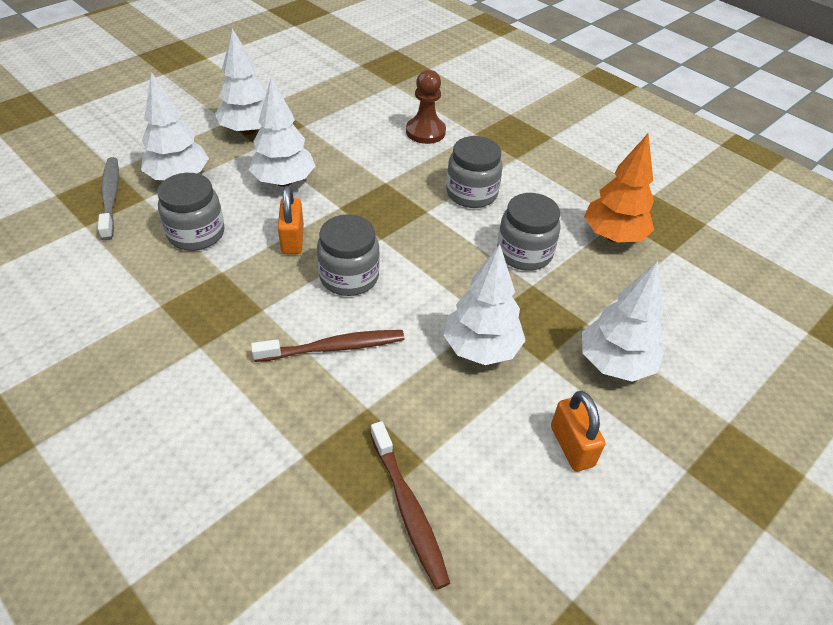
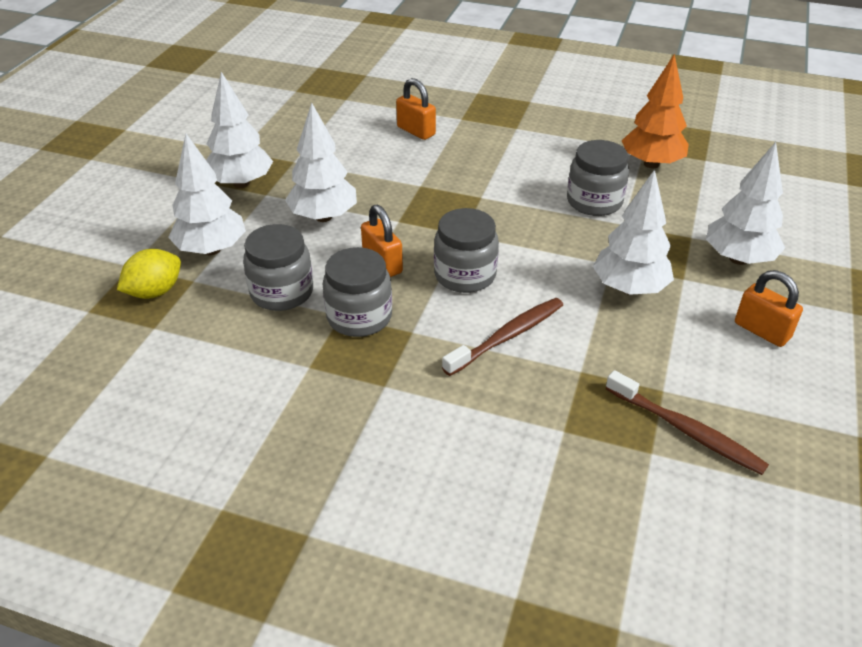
camera: 25 degrees left, 5 degrees down
grey toothbrush [98,157,119,240] -> yellow lemon [117,249,181,299]
brown pawn [406,70,446,144] -> orange padlock [396,78,436,140]
grey jar [446,136,503,208] -> grey jar moved to [323,247,392,337]

